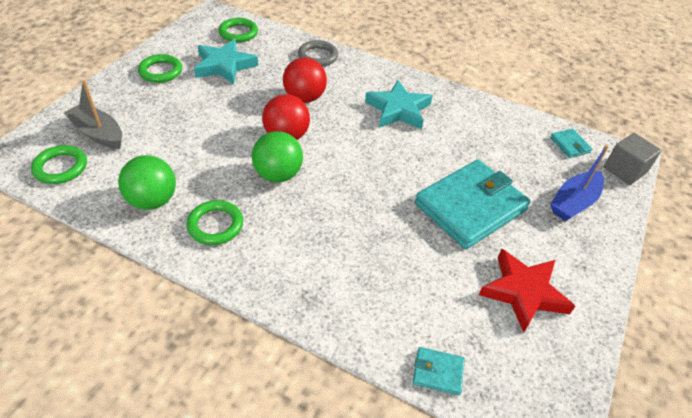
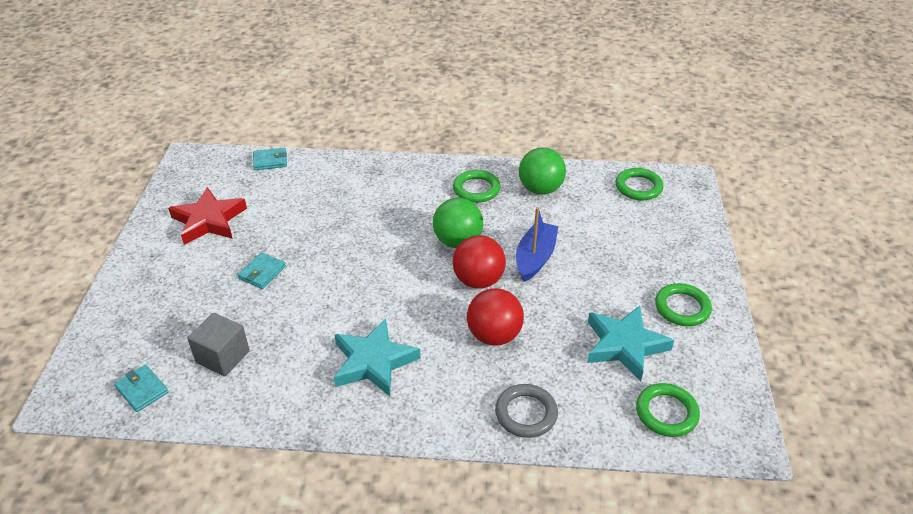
camera: 160 degrees right, 5 degrees down
grey boat [64,80,122,149] -> none
turquoise wallet [415,160,530,249] -> turquoise wallet [238,252,286,289], size x0.41
blue boat [550,145,609,221] -> blue boat moved to [516,207,559,282]
grey cube [604,133,662,185] -> grey cube moved to [187,313,250,376]

